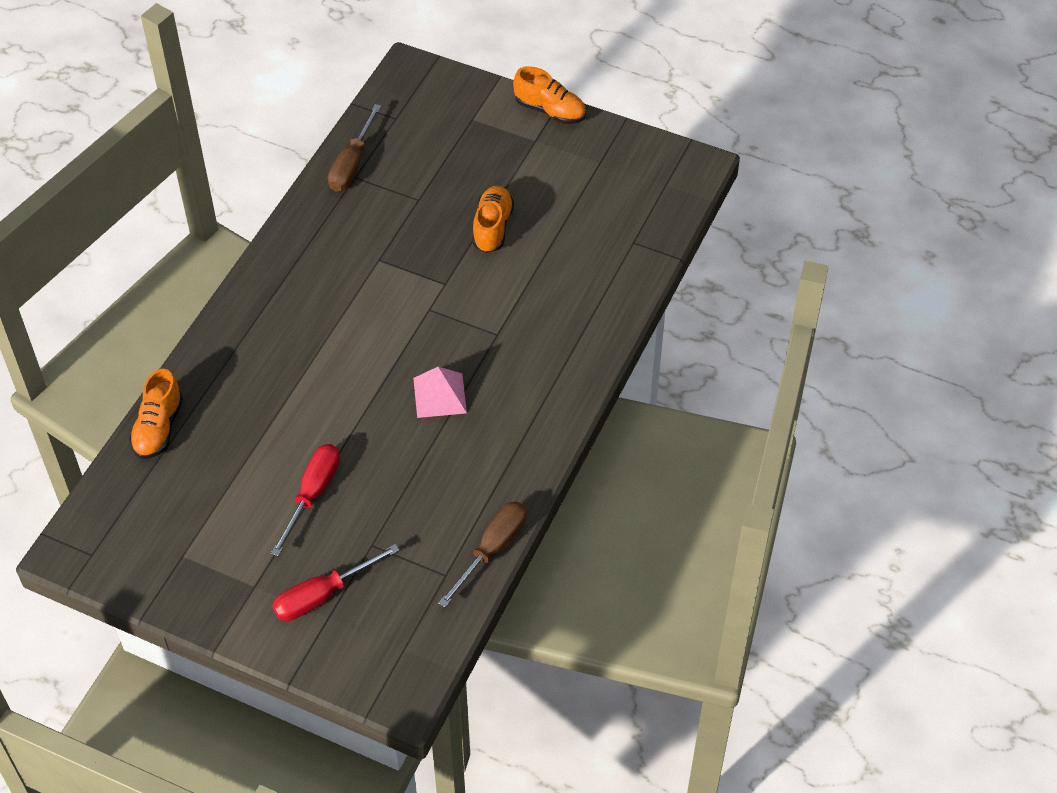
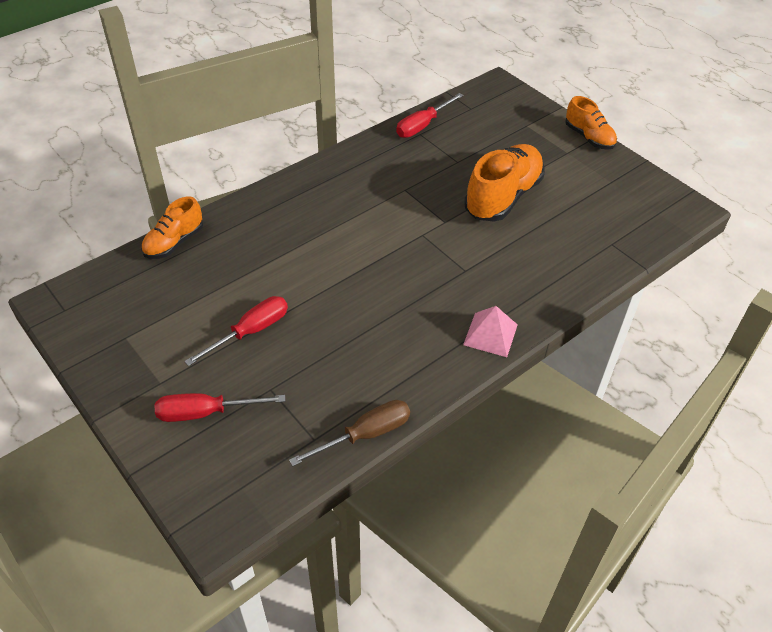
camera: 25 degrees right, 5 degrees down
brown screwdriver [328,104,381,191] -> red screwdriver [396,93,464,138]
pink pyramid [413,367,467,418] -> pink pyramid moved to [463,306,518,357]
orange shoe [472,186,514,253] -> orange shoe [464,144,545,222], size x1.68

